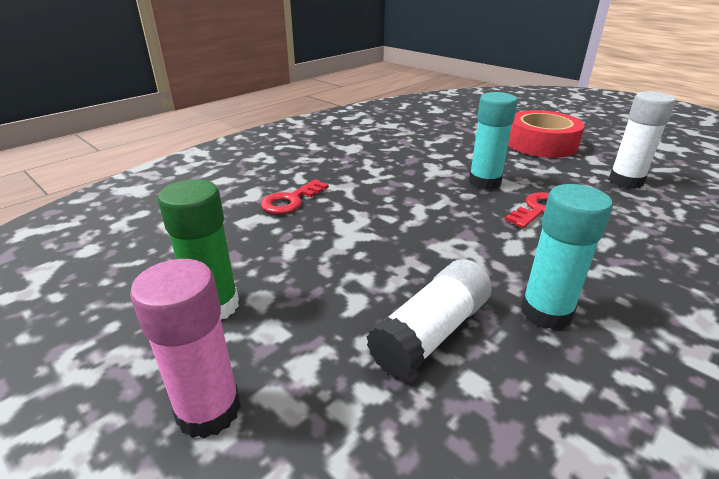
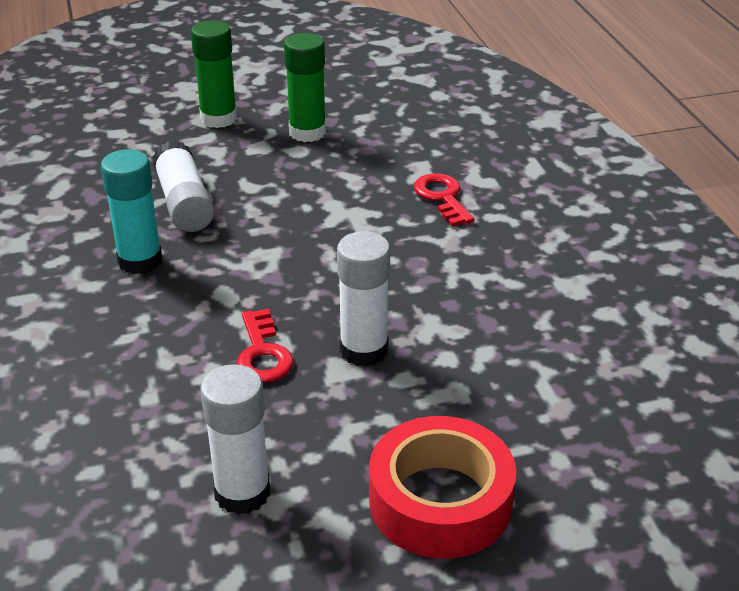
camera: 120 degrees right, 5 degrees up
pink glue stick [130,259,241,439] -> green glue stick [191,20,237,128]
turquoise glue stick [469,92,518,190] -> white glue stick [337,231,390,366]

